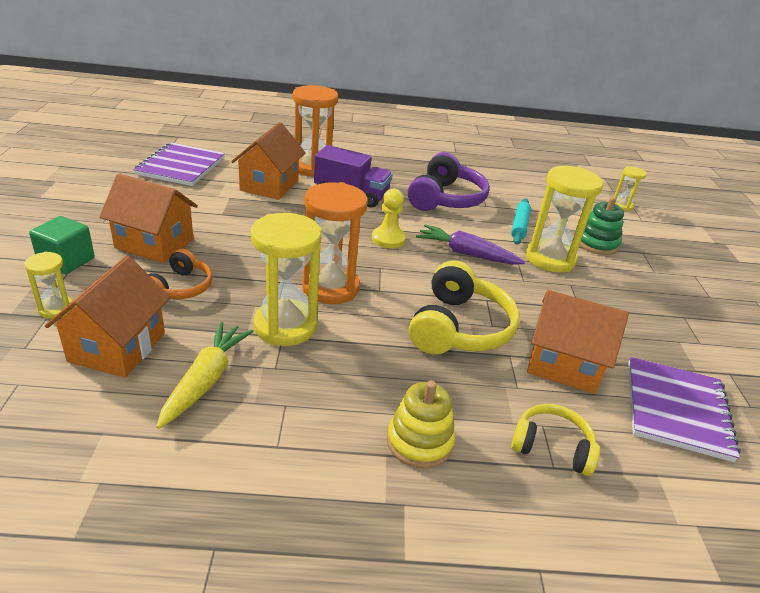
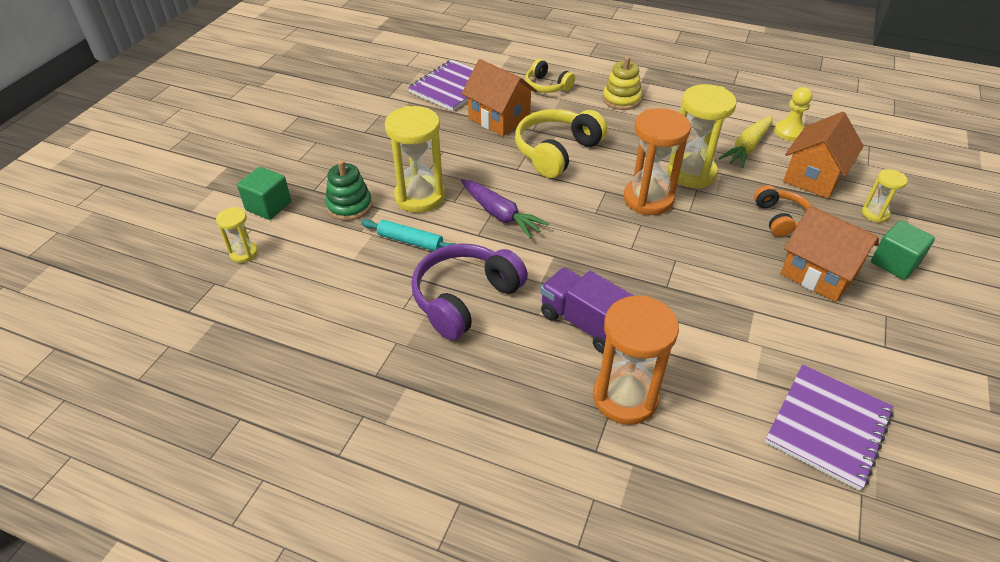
camera: 155 degrees left, 10 degrees up
orange headphones [148,249,213,299] -> orange headphones turned 135 degrees clockwise [754,185,811,237]
orange house [231,122,305,200] -> none
yellow pawn [372,189,406,248] -> yellow pawn moved to [774,87,812,141]
turquoise rolling pin [511,198,531,244] -> turquoise rolling pin turned 75 degrees clockwise [361,219,455,251]
none -> green cube [237,167,291,220]

